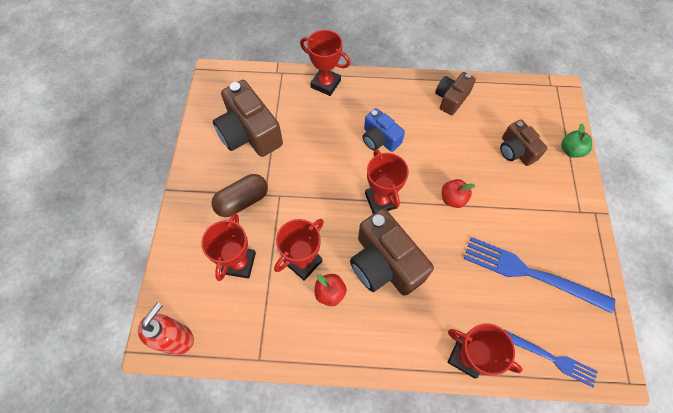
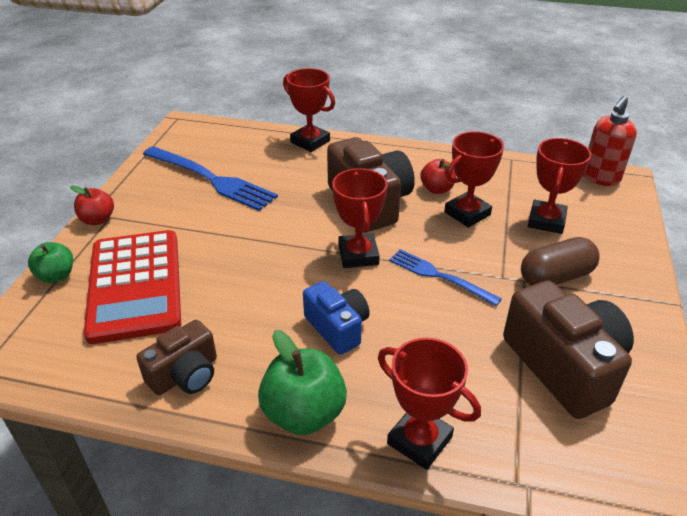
camera: 170 degrees left, 25 degrees down
red apple [442,179,476,208] -> red apple moved to [70,185,114,225]
brown camera [500,119,548,166] -> red calculator [84,230,181,344]
blue fork [503,329,598,387] -> blue fork moved to [389,249,502,306]
none -> green apple [258,330,347,435]

